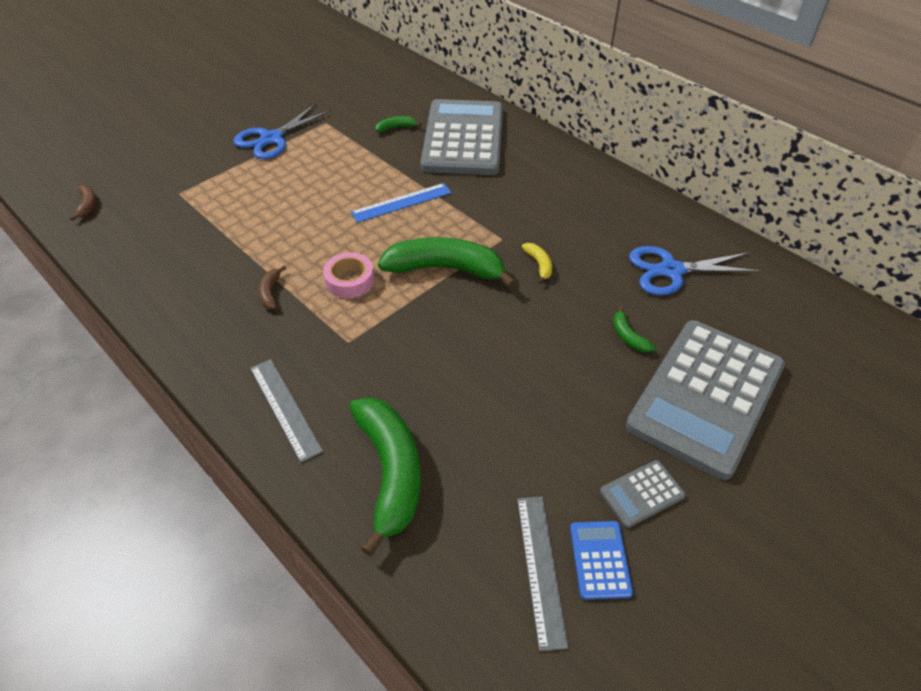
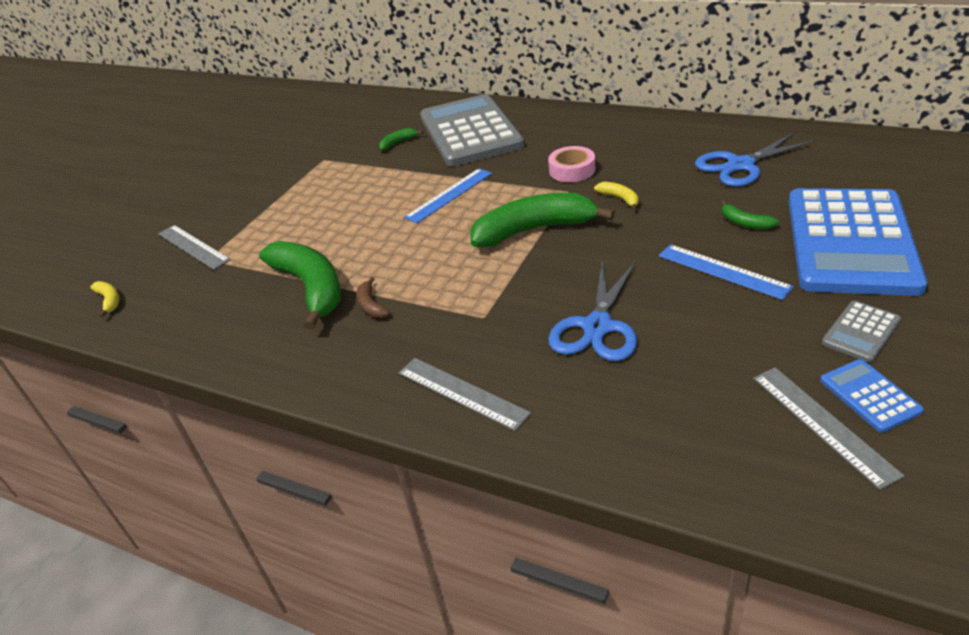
camera: 15 degrees left, 10 degrees down
brown banana [70,185,96,221] -> yellow banana [90,281,120,317]
blue scissors [233,103,331,159] -> blue scissors moved to [548,261,637,361]
pink tape [323,253,374,298] -> pink tape moved to [548,146,595,182]
green banana [349,397,421,556] -> green banana moved to [259,241,341,330]
grey calculator [626,320,785,480] -> blue calculator [789,188,928,296]
none -> grey ruler [158,225,231,270]
none -> blue ruler [659,244,794,300]

